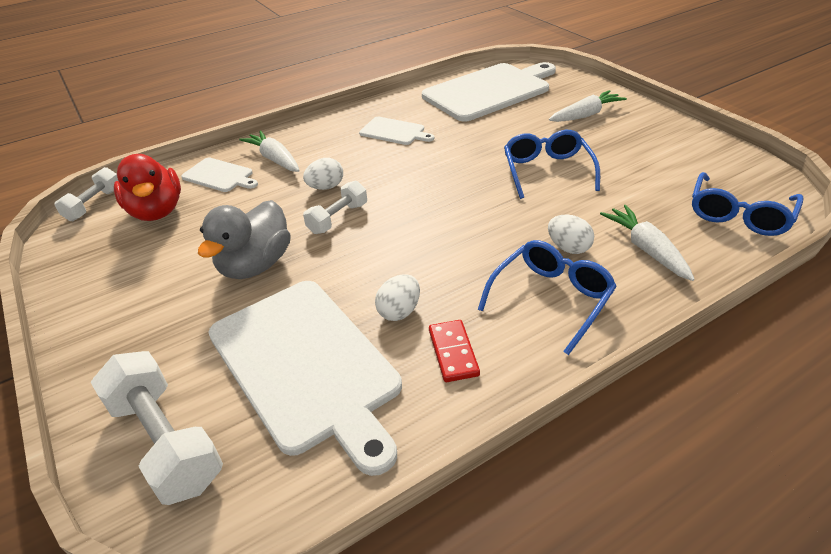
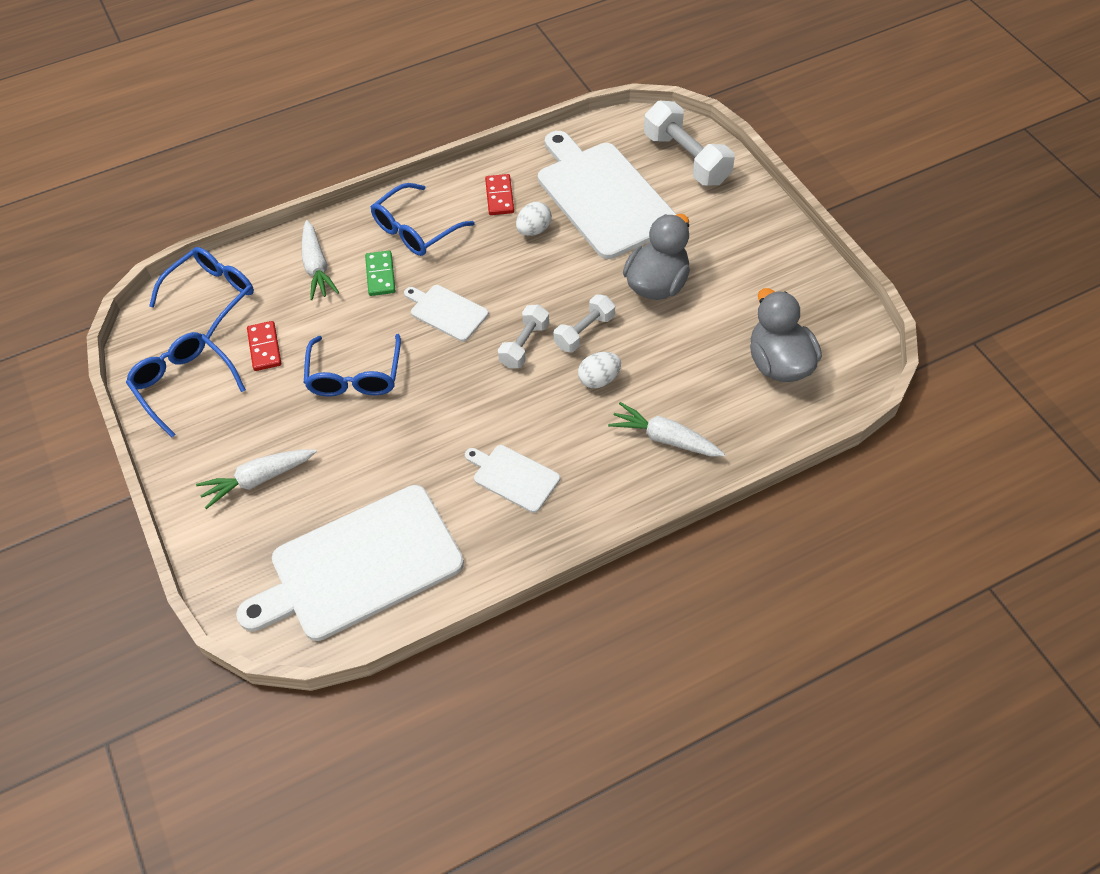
camera: 175 degrees left, 15 degrees up
white dumbbell [54,167,118,221] -> white dumbbell moved to [498,304,549,368]
red duck [114,154,181,221] -> grey duck [750,288,822,382]
white cutting board [181,158,258,192] -> white cutting board moved to [404,285,489,341]
white carrot [239,130,300,172] -> white carrot turned 150 degrees clockwise [608,402,725,457]
white egg [548,214,594,254] -> green domino [365,251,395,296]
none -> blue glasses [126,332,246,438]
none -> red domino [247,321,281,371]

